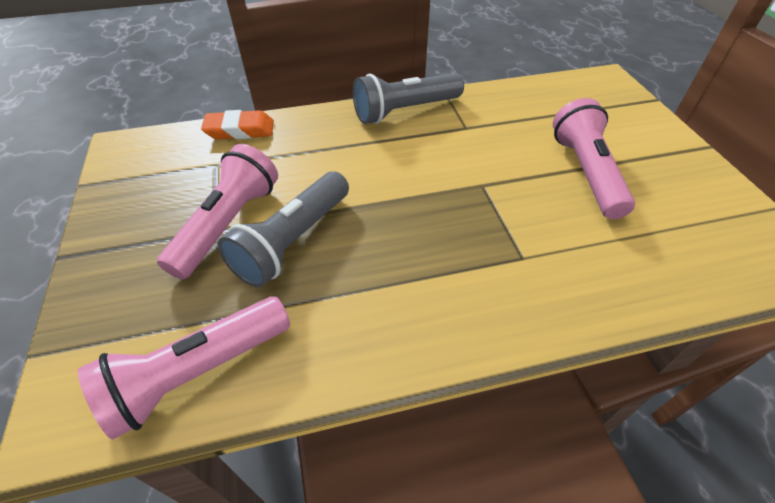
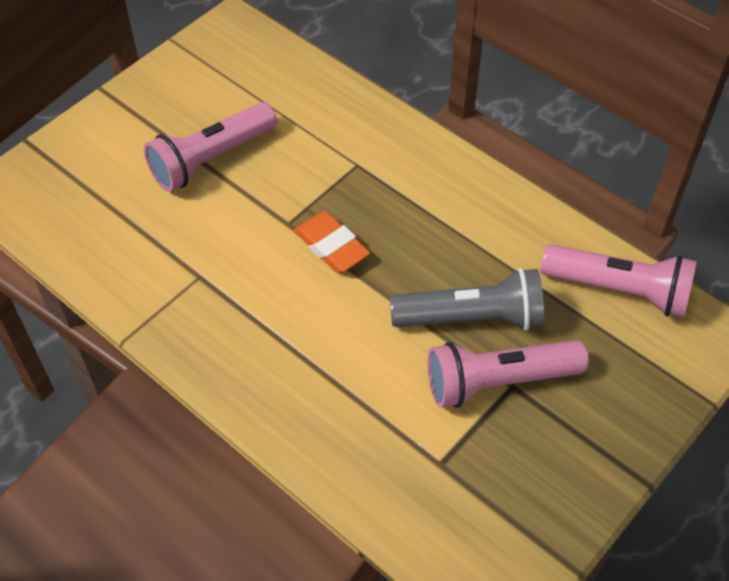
camera: 125 degrees left, 5 degrees up
orange eraser [201,110,274,139] -> orange eraser moved to [294,211,370,273]
grey flashlight [353,73,464,124] -> none

